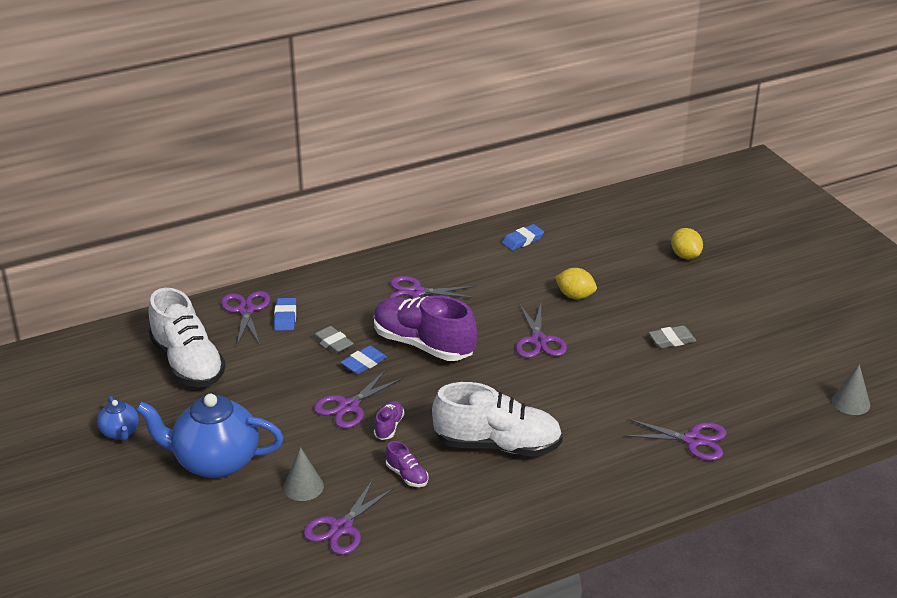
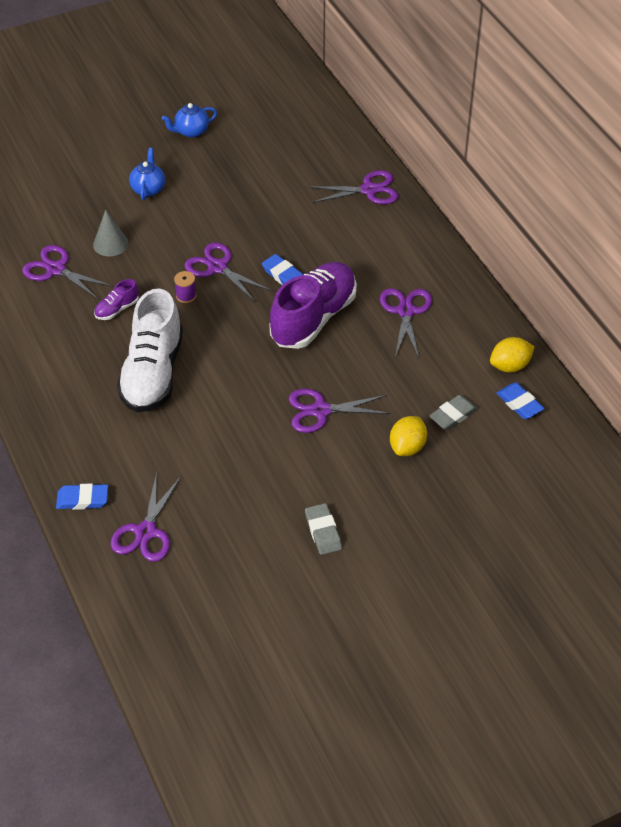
camera: 90 degrees right, 15 degrees up
blue teapot [135,394,284,478] -> blue teapot [129,148,165,200], size x0.49
white shoe [149,288,226,387] -> none
blue eraser [274,298,296,331] -> blue eraser moved to [56,484,108,510]
grey eraser [312,326,354,354] -> grey eraser moved to [429,395,478,430]
purple shoe [374,401,404,440] -> purple spool [174,271,197,303]
yellow lemon [671,228,703,259] -> yellow lemon moved to [490,337,535,372]
grey cone [832,364,870,415] -> none

